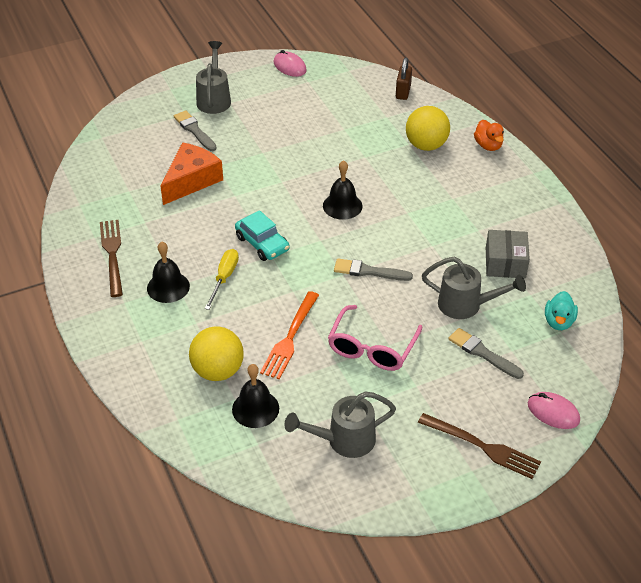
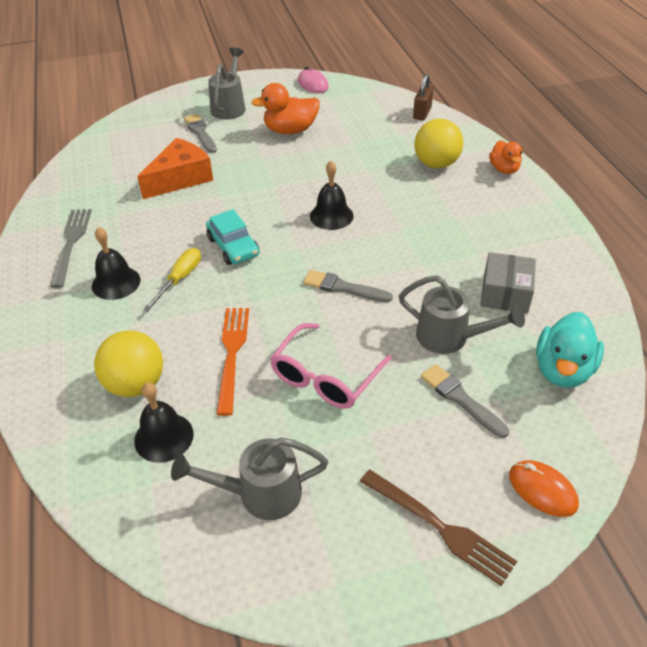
camera: 10 degrees right, 0 degrees up
brown fork [100,220,123,297] -> grey fork [50,209,92,288]
orange fork [260,291,319,379] -> orange fork turned 150 degrees clockwise [217,308,249,416]
pink mouse [528,392,580,429] -> orange mouse [509,460,579,517]
turquoise duck [545,291,578,330] -> turquoise duck [536,312,604,388], size x1.55
none -> orange duck [251,83,320,134]

